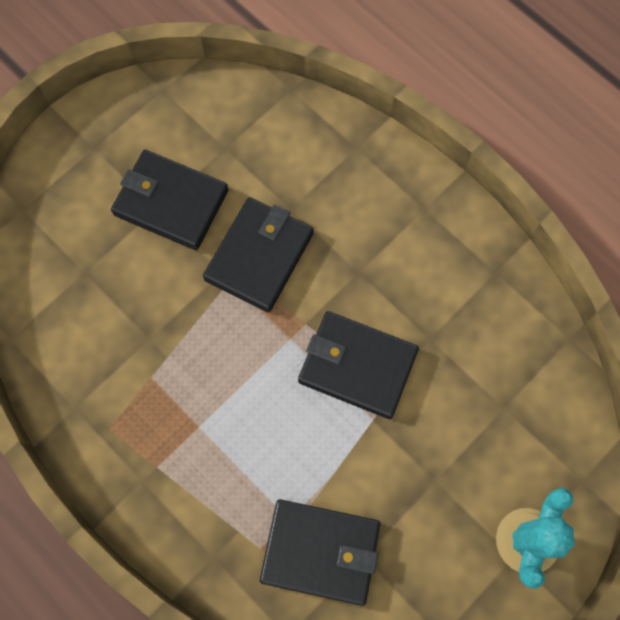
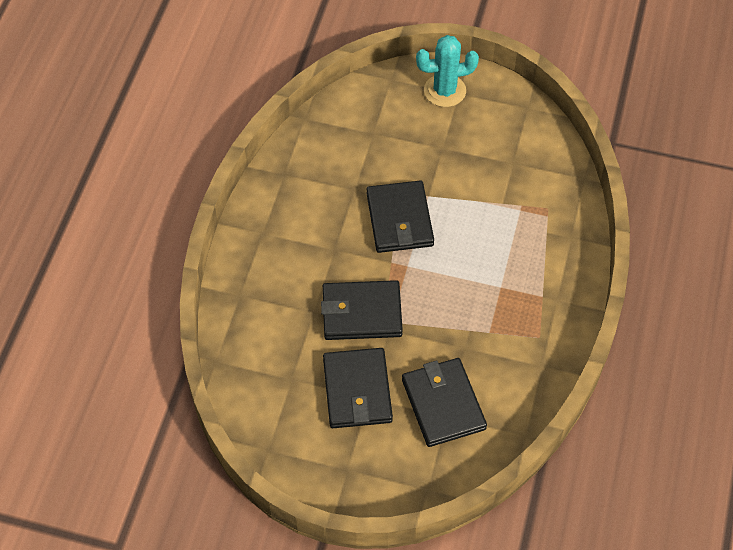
camera: 120 degrees left, 15 degrees down
black wallet [260,499,380,606] -> black wallet moved to [402,358,487,447]

